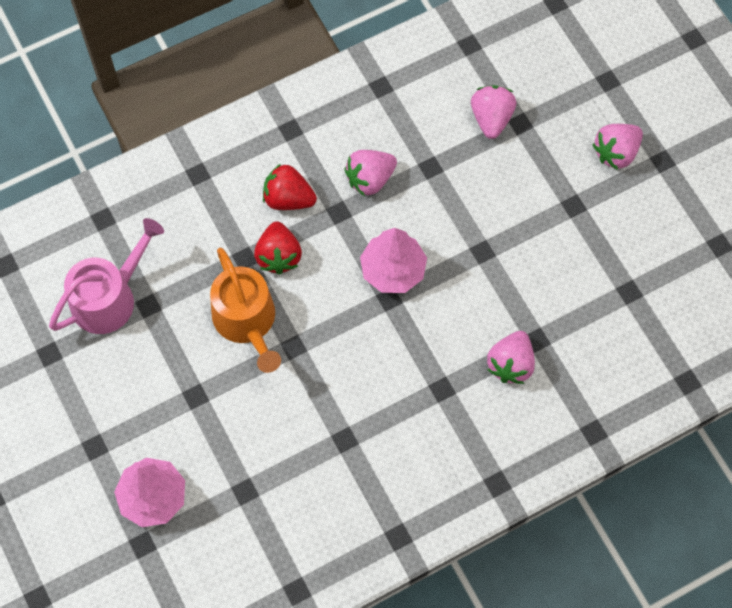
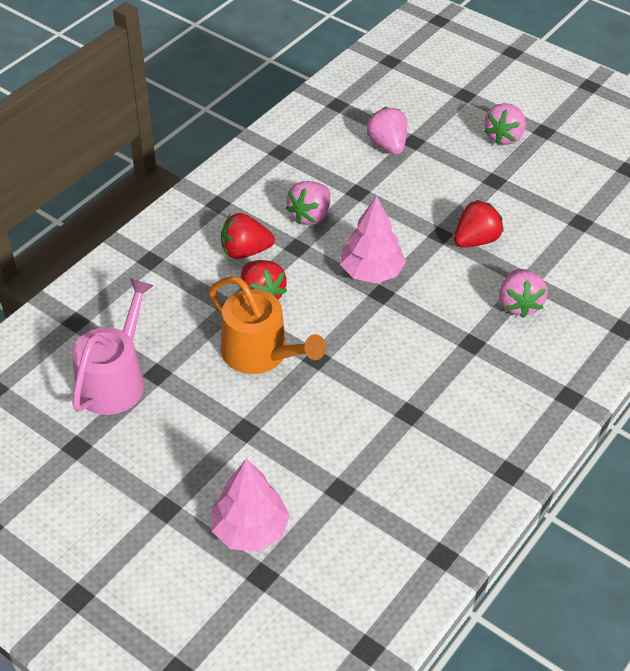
camera: 25 degrees left, 20 degrees down
none -> red strawberry [454,200,504,248]

